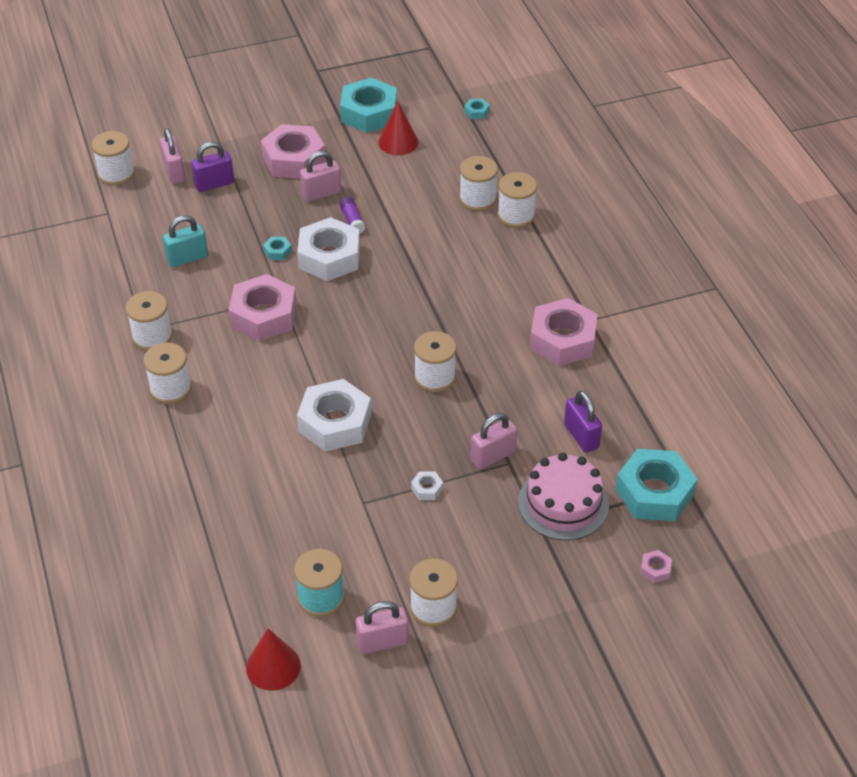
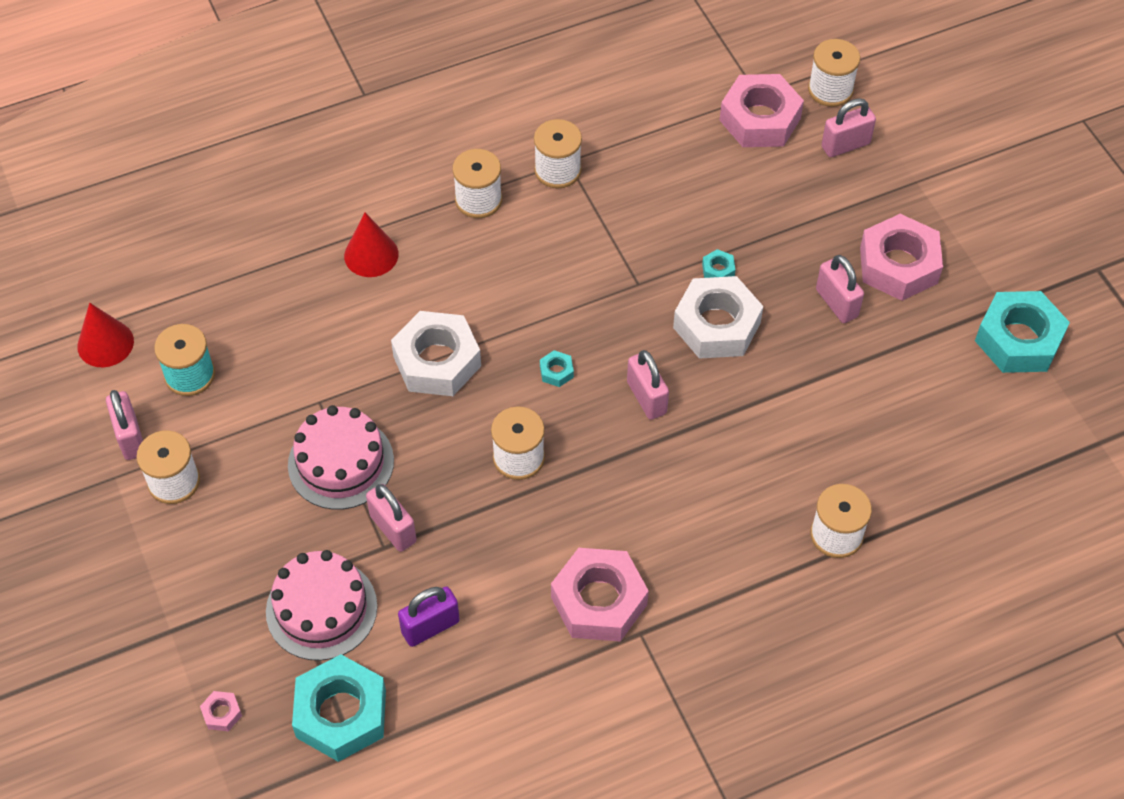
camera: 85 degrees right, 10 degrees up
turquoise padlock [163,215,208,268] -> none
purple padlock [191,142,234,192] -> none
pink nut [229,274,297,341] -> pink nut moved to [719,74,804,147]
purple glue stick [340,197,365,234] -> none
red cone [378,101,418,155] -> red cone moved to [344,213,399,277]
white nut [411,471,443,500] -> pink cake [288,405,394,510]
white spool [459,156,498,211] -> none
turquoise nut [464,98,490,119] -> turquoise nut moved to [540,350,574,387]
none -> pink padlock [627,350,669,420]

